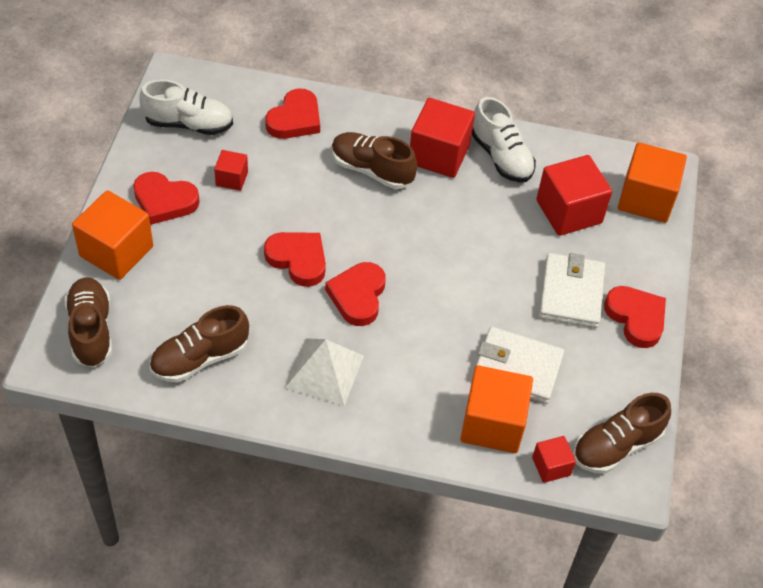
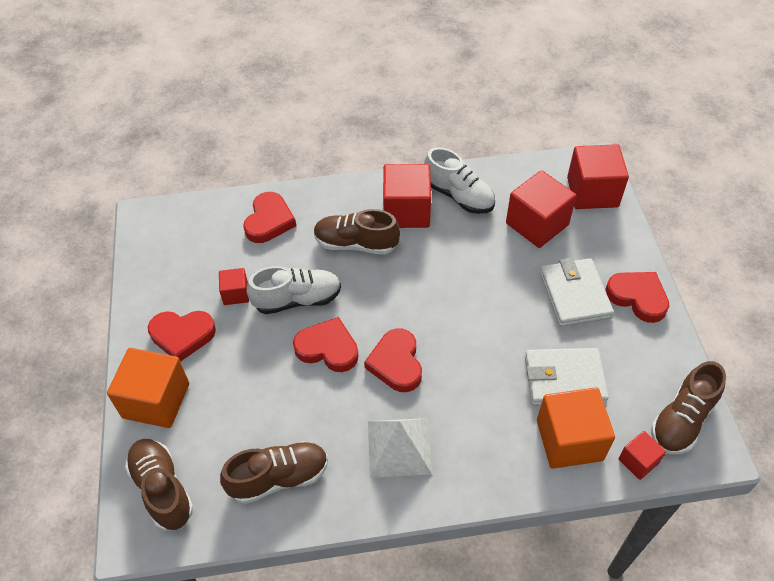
camera: 15 degrees left, 0 degrees up
white shoe [139,79,233,135] -> white shoe moved to [247,266,341,314]
brown shoe [150,305,249,383] -> brown shoe turned 150 degrees counterclockwise [220,441,328,504]
orange cube [618,142,687,223] -> red cube [567,144,629,209]

